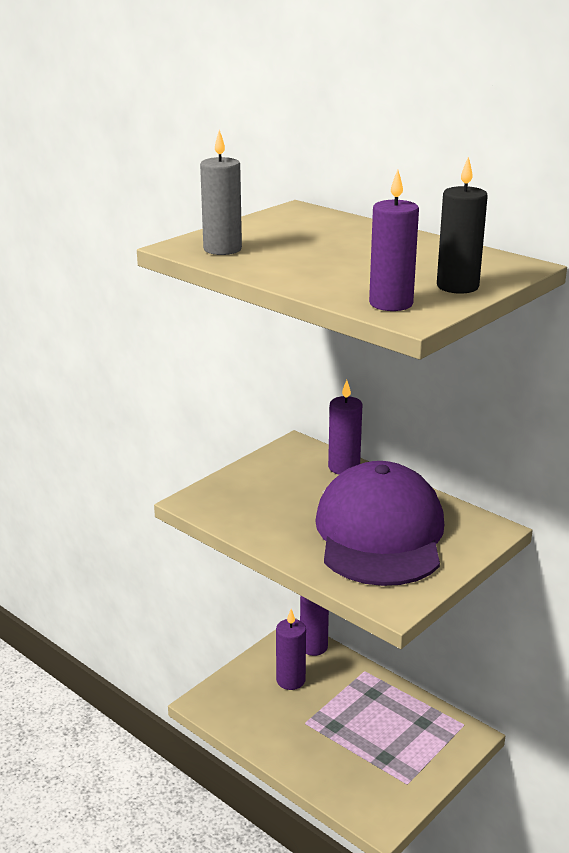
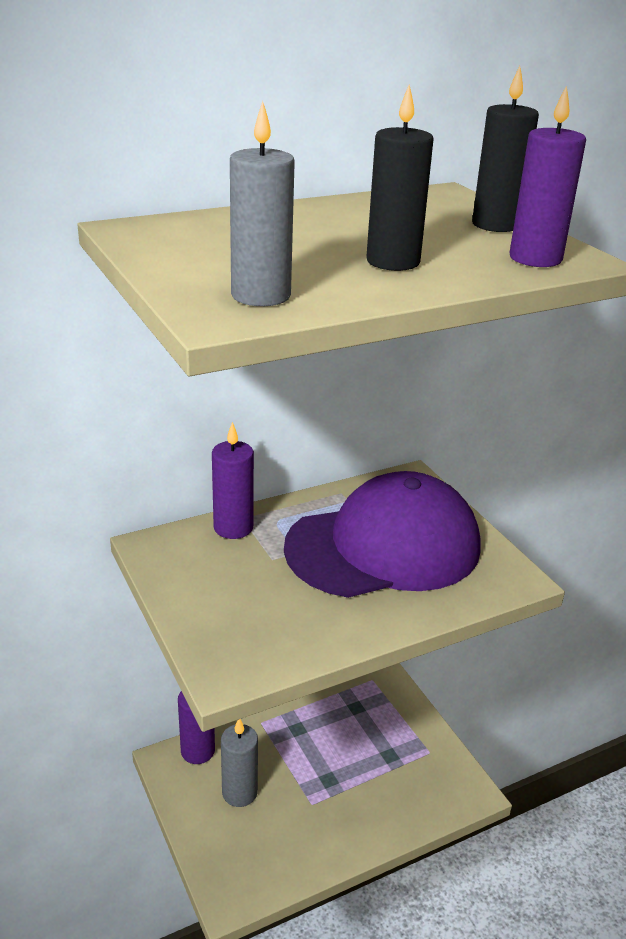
camera: 70 degrees left, 5 degrees up
purple candle [276,609,306,690] -> grey candle [221,719,258,807]
purple cap [315,461,444,586] -> purple cap turned 135 degrees clockwise [284,471,480,598]
none -> black candle [366,85,434,271]

